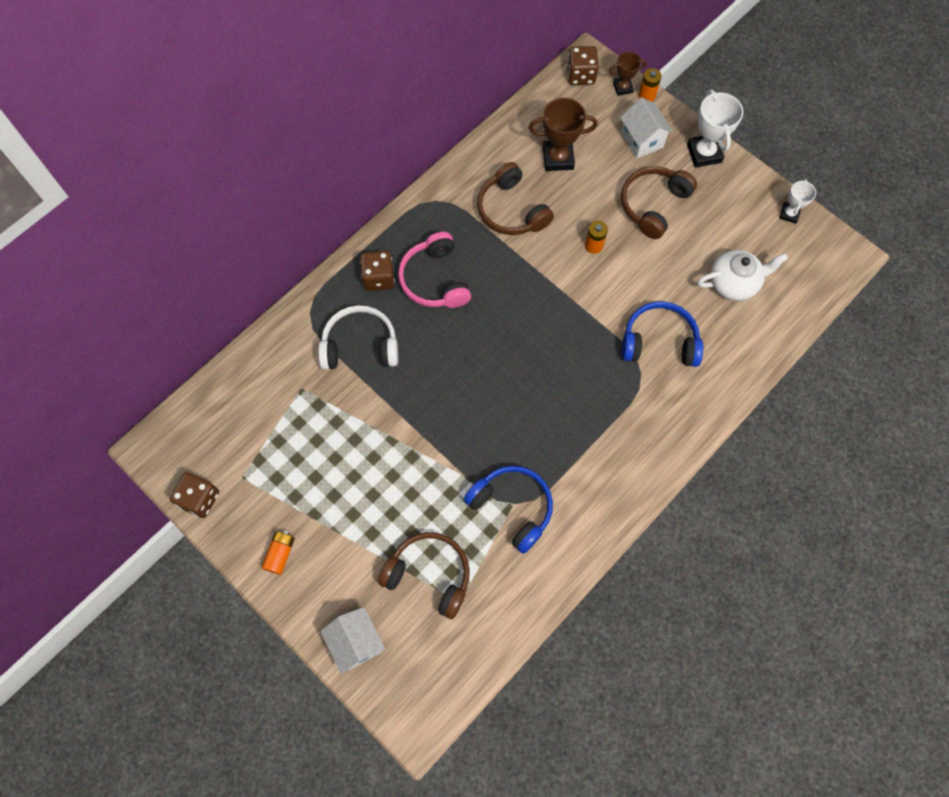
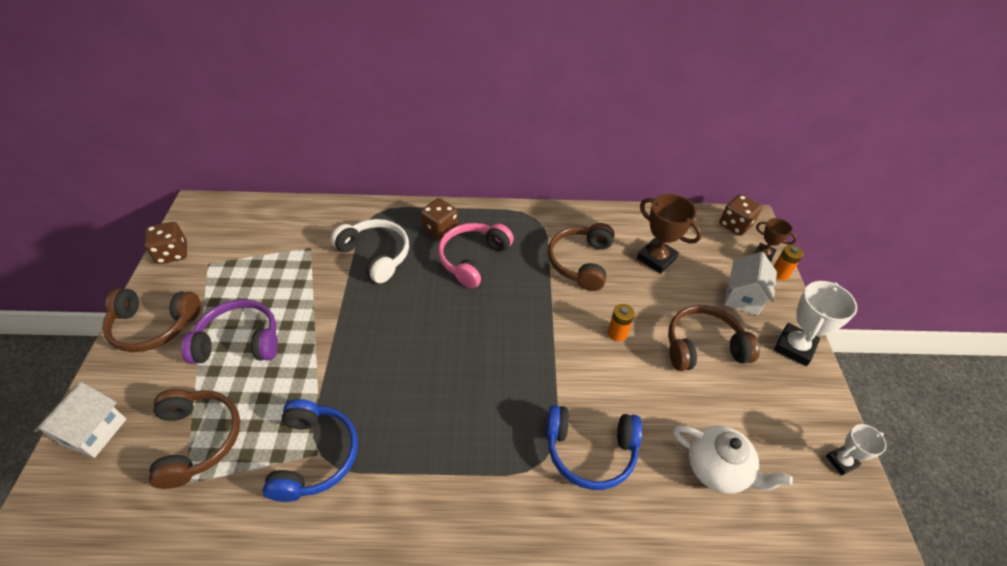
camera: 45 degrees right, 20 degrees down
orange battery [262,531,295,575] -> brown headphones [102,288,200,352]
blue headphones [622,301,703,367] -> blue headphones turned 135 degrees clockwise [546,405,642,490]
none -> purple headphones [181,299,278,364]

